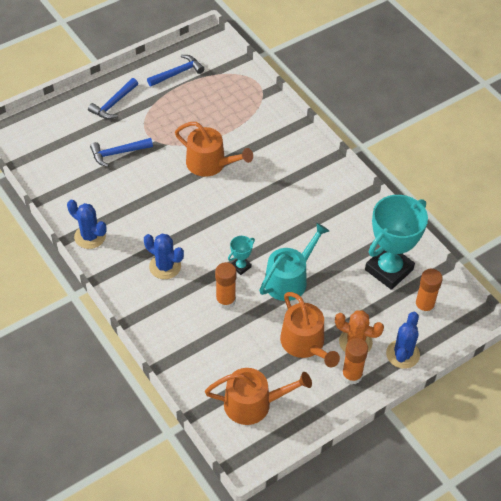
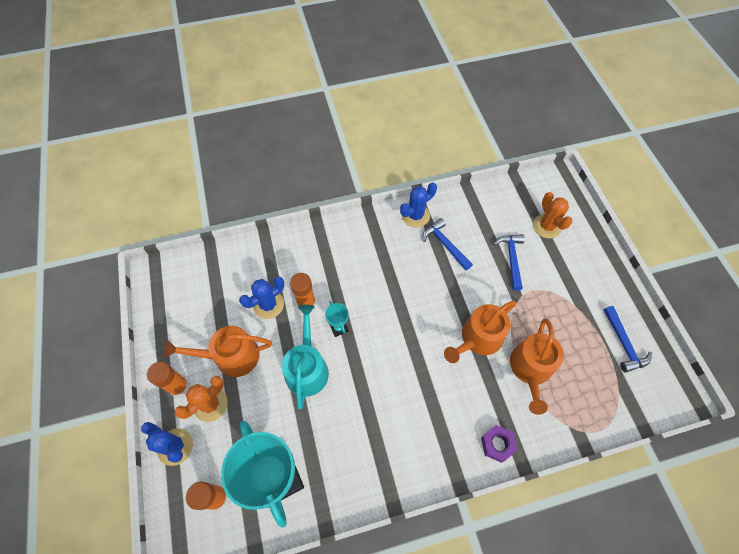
camera: 110 degrees right, 10 degrees up
blue hammer [88,78,138,119] -> blue hammer moved to [423,218,473,271]
blue cactus [144,234,184,279] -> blue cactus moved to [239,277,284,319]
orange watering can [205,368,312,425] -> orange watering can moved to [510,318,564,415]
turquoise watering can [259,223,329,301] -> turquoise watering can turned 150 degrees counterclockwise [282,305,329,409]
none -> purple nut [481,425,517,463]
none -> orange cactus [533,192,573,239]

